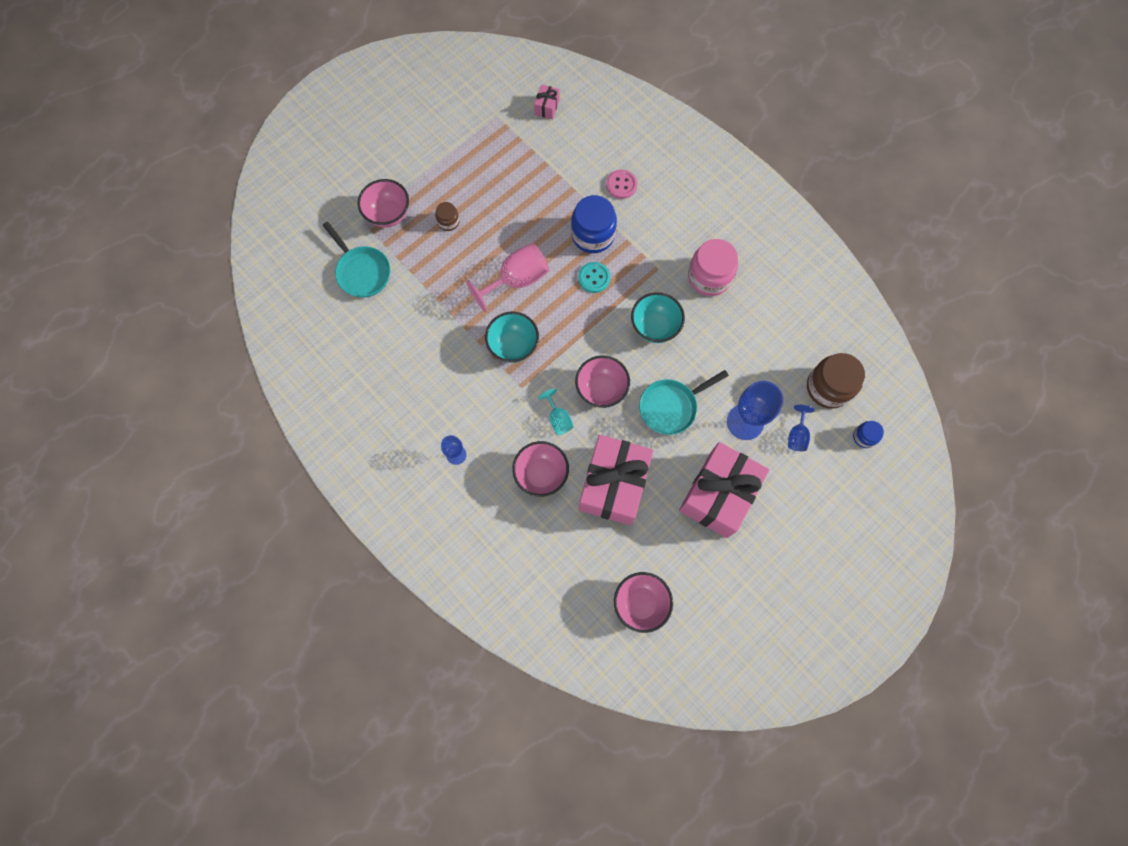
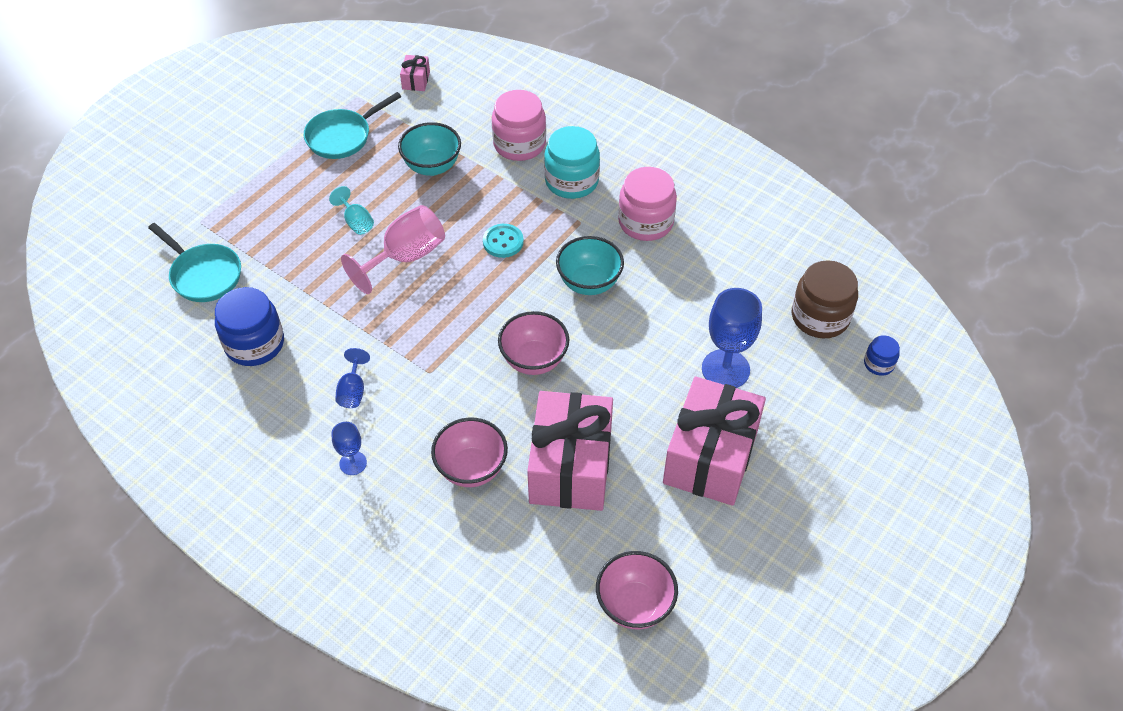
camera: 10 degrees left, 20 degrees down
pink bowl [358,179,409,228] -> none
brown jar [435,202,460,231] -> none
turquoise bowl [485,312,539,363] -> turquoise bowl moved to [398,122,461,176]
turquoise goblet [539,389,574,435] -> turquoise goblet moved to [329,186,374,235]
blue jar [571,195,617,253] -> blue jar moved to [215,287,284,366]
pink button [606,169,637,199] -> pink jar [492,90,546,161]
turquoise pan [639,370,729,435] -> turquoise pan moved to [304,92,401,159]
blue goblet [788,405,815,451] -> blue goblet moved to [335,348,370,408]
none -> turquoise jar [544,126,600,199]

